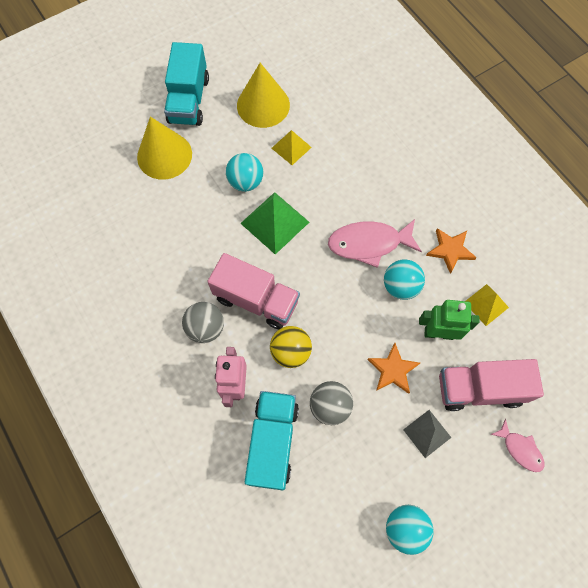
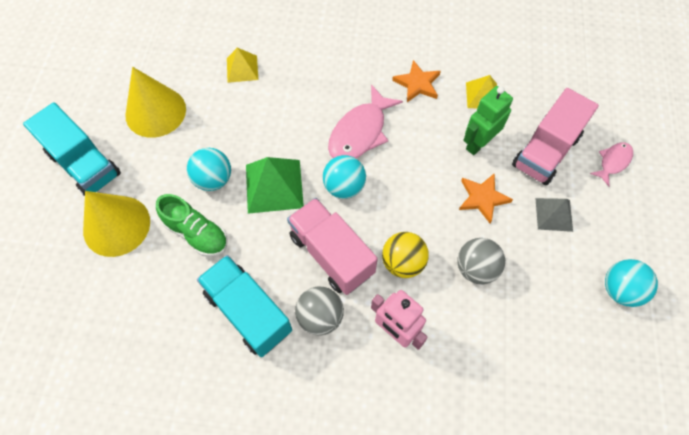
camera: 50 degrees left, 5 degrees down
pink truck [207,253,300,329] -> pink truck turned 105 degrees counterclockwise [287,198,378,295]
turquoise truck [245,391,299,490] -> turquoise truck moved to [197,255,292,357]
yellow pyramid [271,130,312,165] -> yellow pyramid moved to [227,48,258,83]
turquoise ball [384,259,425,300] -> turquoise ball moved to [323,155,366,199]
pink fish [490,419,545,472] -> pink fish turned 45 degrees counterclockwise [590,142,633,187]
none -> green shoe [156,194,228,257]

